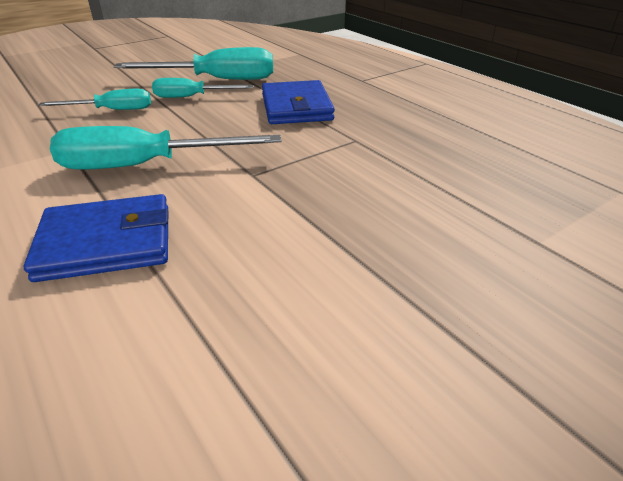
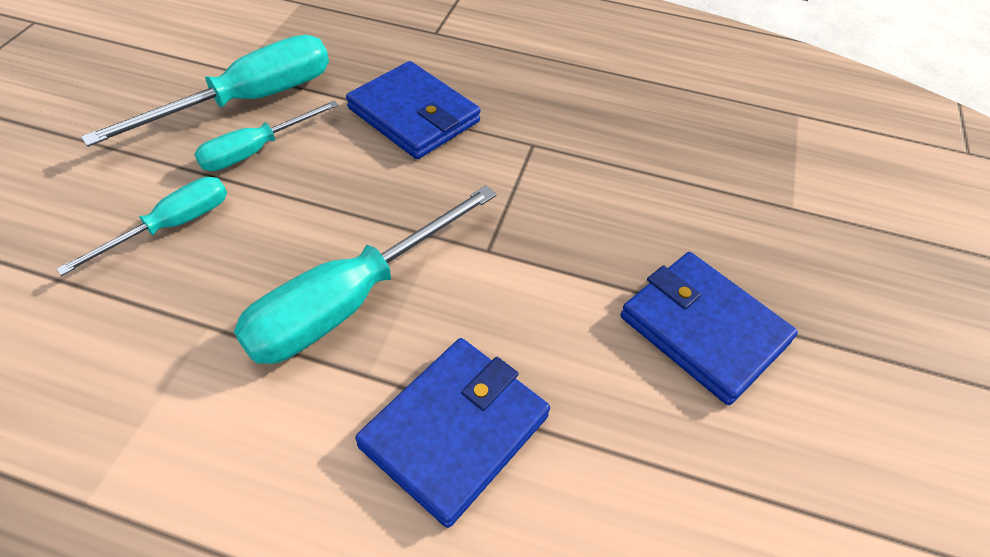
camera: 40 degrees left, 15 degrees up
none -> blue wallet [621,252,798,405]

